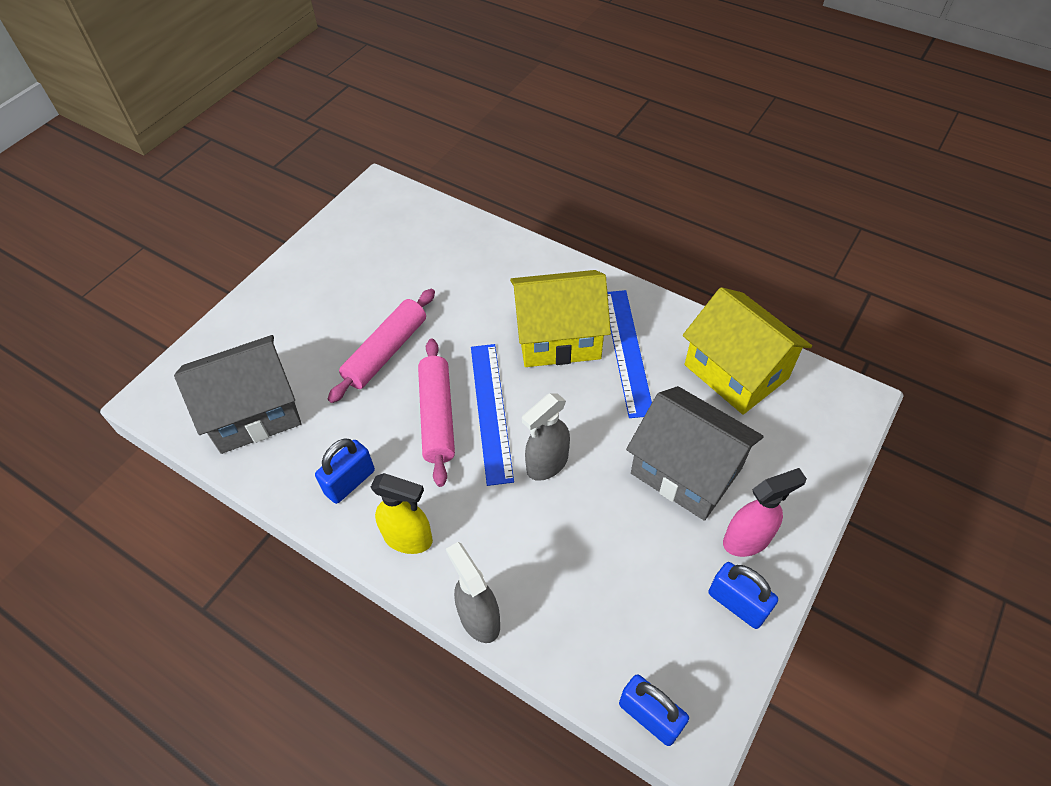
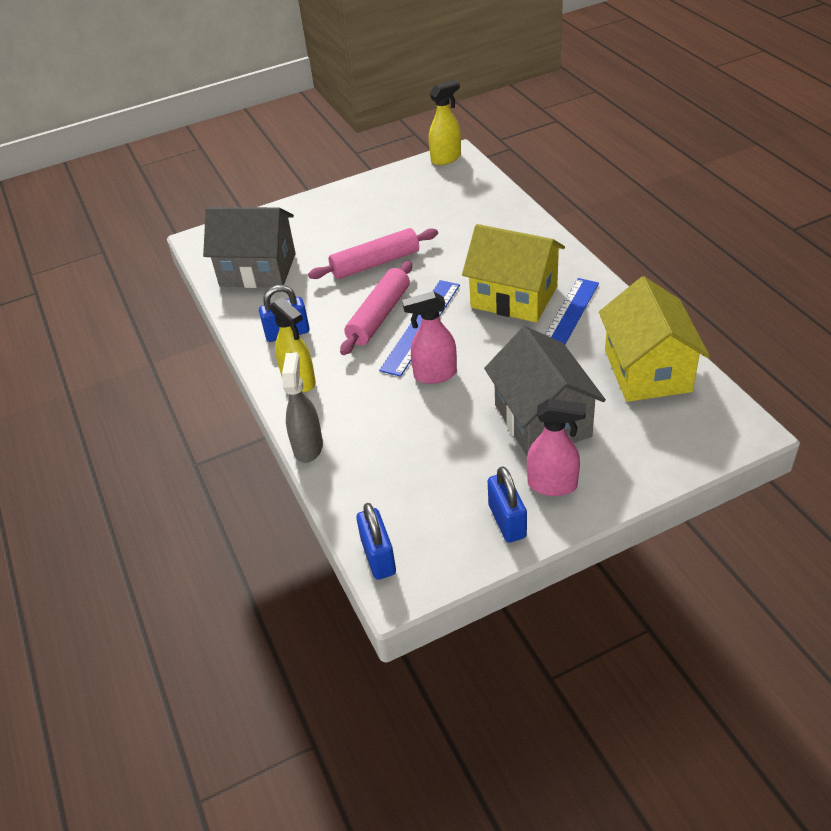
camera: 35 degrees right, 10 degrees down
grey spray bottle [522,393,570,481] -> pink spray bottle [402,291,457,384]
none -> yellow spray bottle [429,80,461,165]

